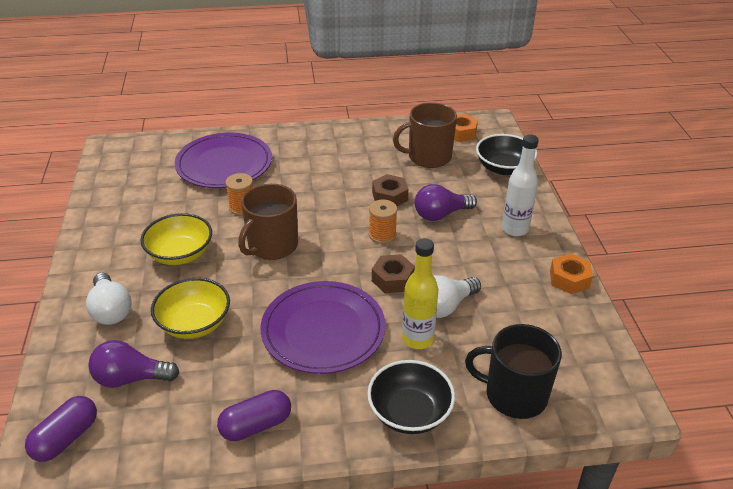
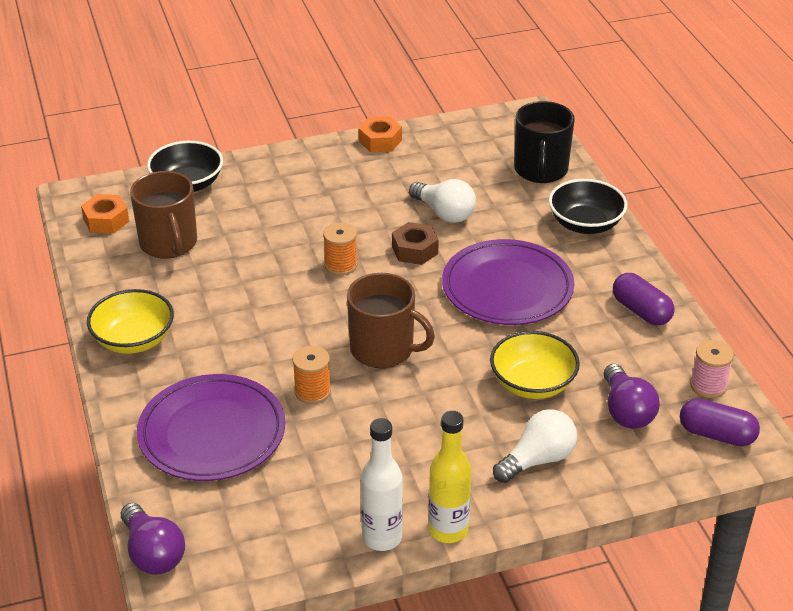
camera: 100 degrees left, 0 degrees up
yellow bowl [141,213,212,265] -> yellow bowl moved to [87,289,174,354]
brown nut [372,174,408,206] -> none
yellow bottle [402,238,438,349] -> yellow bottle moved to [428,411,471,543]
purple light bulb [415,184,477,221] -> purple light bulb moved to [121,503,185,575]
white bottle [502,134,539,236] -> white bottle moved to [361,418,403,551]
none -> pink spool [690,340,734,398]

